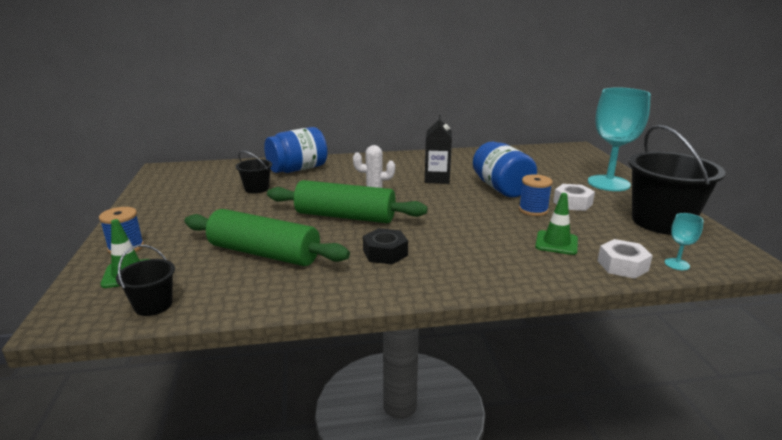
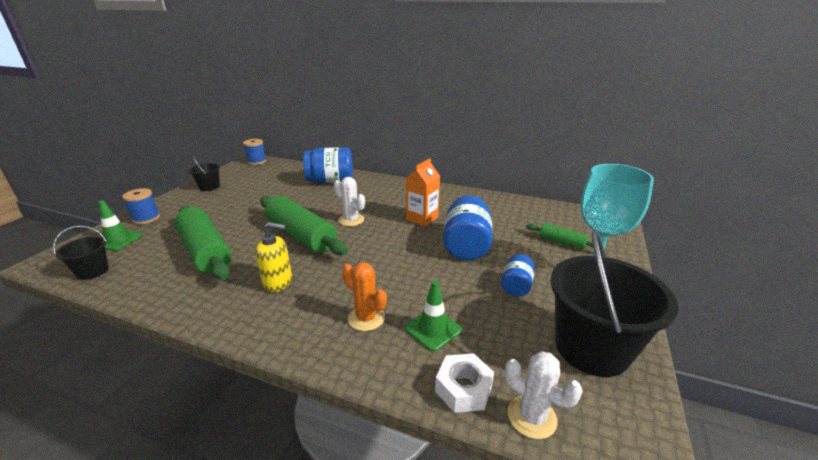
camera: 30 degrees right, 5 degrees up
black bucket [236,151,272,193] -> black bucket moved to [189,156,220,191]
black nut [363,228,408,264] -> yellow soap dispenser [255,222,292,292]
black carton [425,115,452,184] -> orange carton [406,158,440,227]
blue spool [519,174,553,216] -> blue spool moved to [243,139,266,165]
white nut [553,184,595,211] -> blue jar [501,254,535,297]
turquoise goblet [665,213,704,270] -> white cactus [505,351,583,439]
none -> orange cactus [342,262,387,331]
none -> green rolling pin [526,223,594,250]

